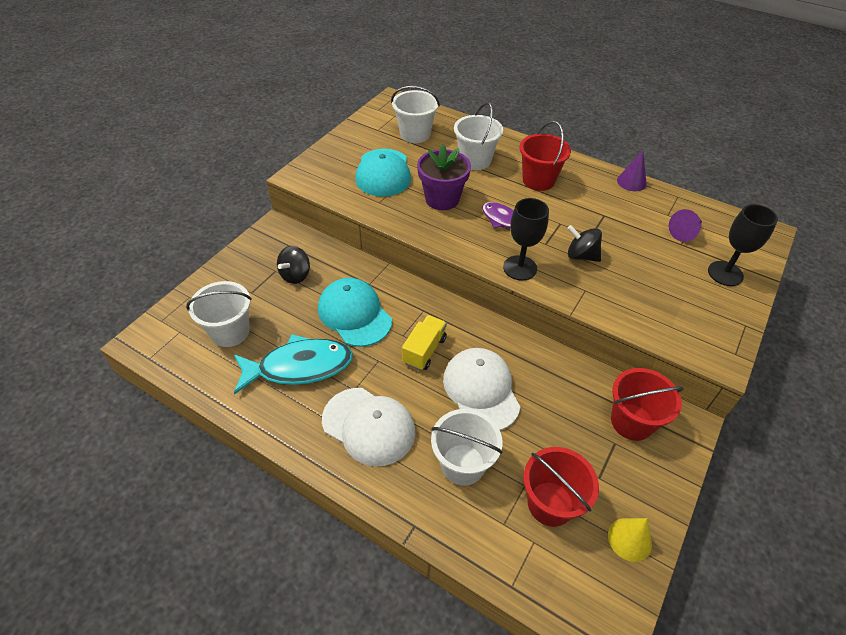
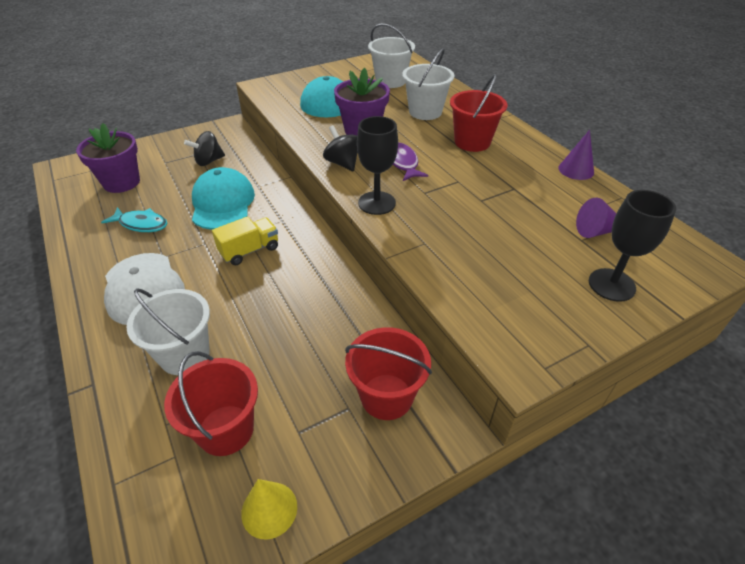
camera: 30 degrees right, 5 degrees down
white bucket [186,281,252,347] -> purple flower pot [76,123,140,193]
turquoise fish [234,334,353,395] -> turquoise fish [101,207,167,232], size x0.59
white cap [443,348,520,431] -> none
black spinning top [567,225,602,262] -> black spinning top moved to [323,125,358,171]

